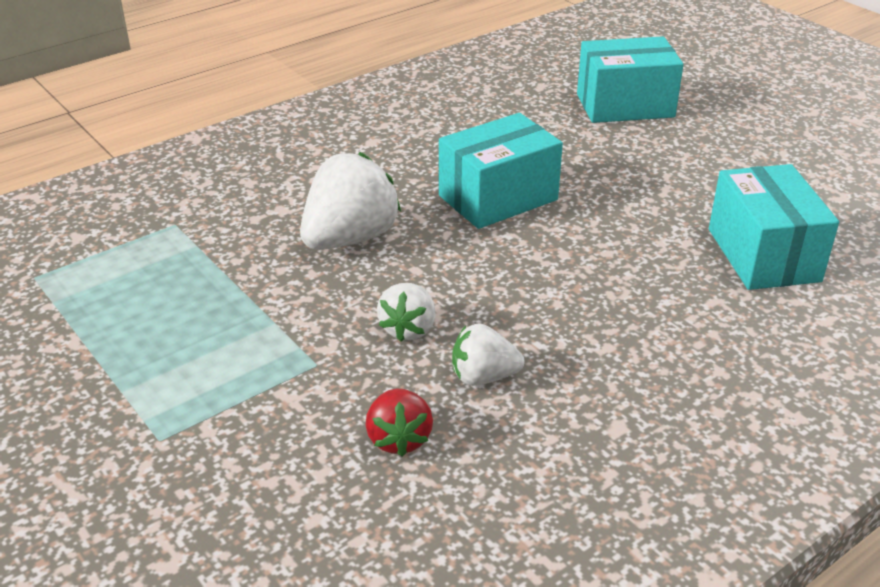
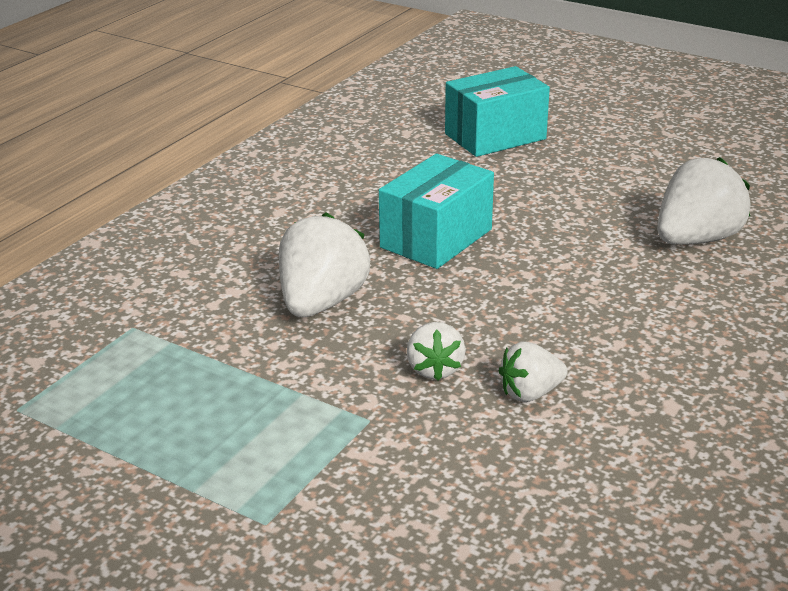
camera: 20 degrees left, 5 degrees down
red strawberry [366,389,433,456] -> none
turquoise box [709,164,839,290] -> white strawberry [657,157,751,245]

